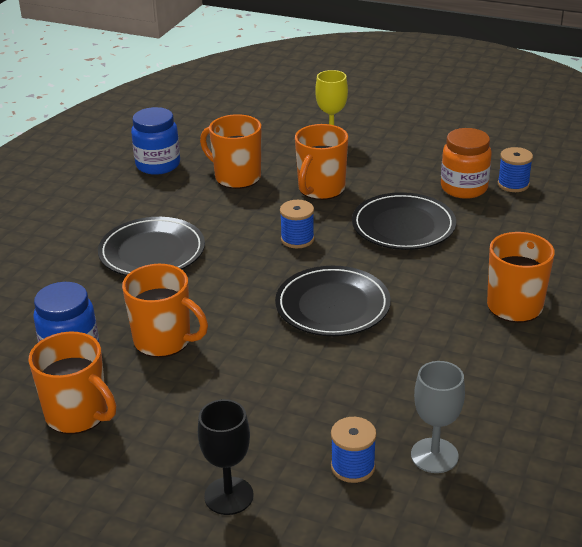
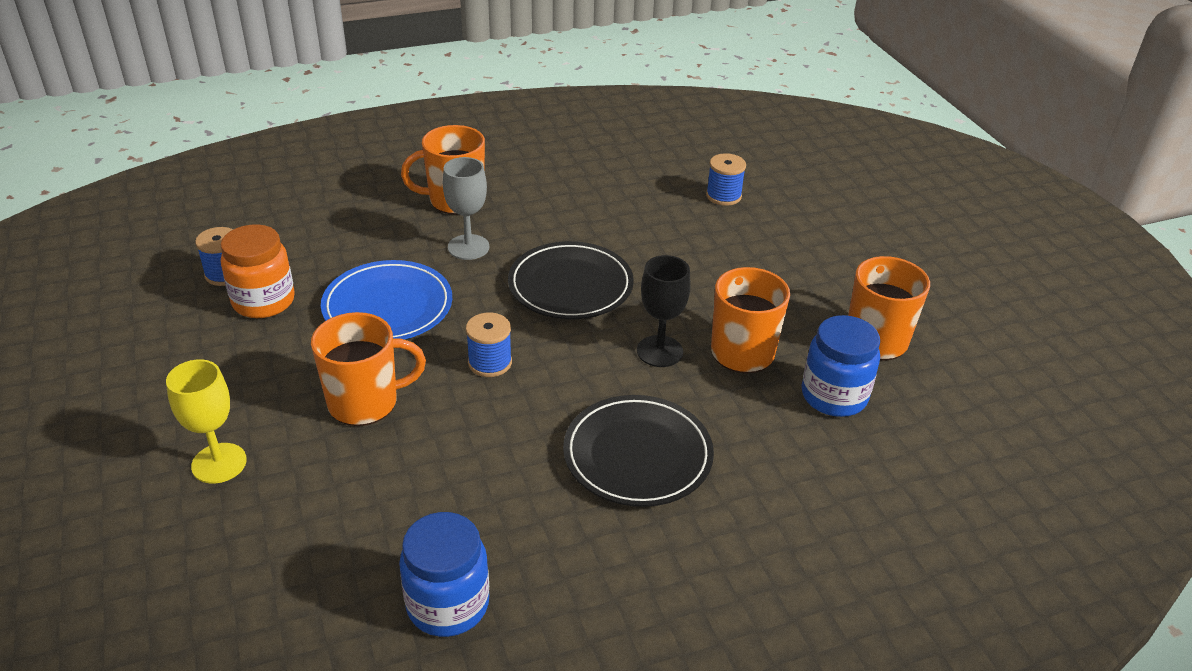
camera: 135 degrees left, 5 degrees up
black goblet [198,399,254,515] -> black goblet moved to [637,255,691,367]
orange mug [200,114,262,189] -> none
black plate [352,192,456,250] -> blue plate [321,260,452,340]
grey goblet [411,361,465,473] -> grey goblet moved to [443,157,489,260]

